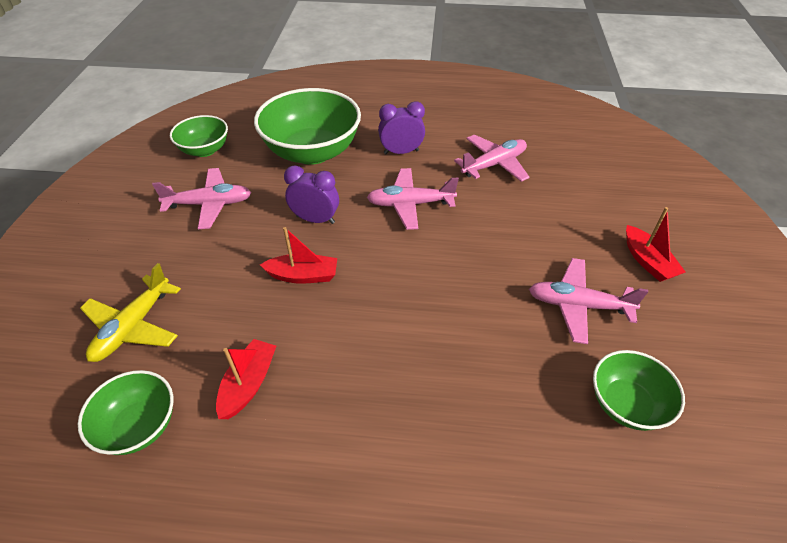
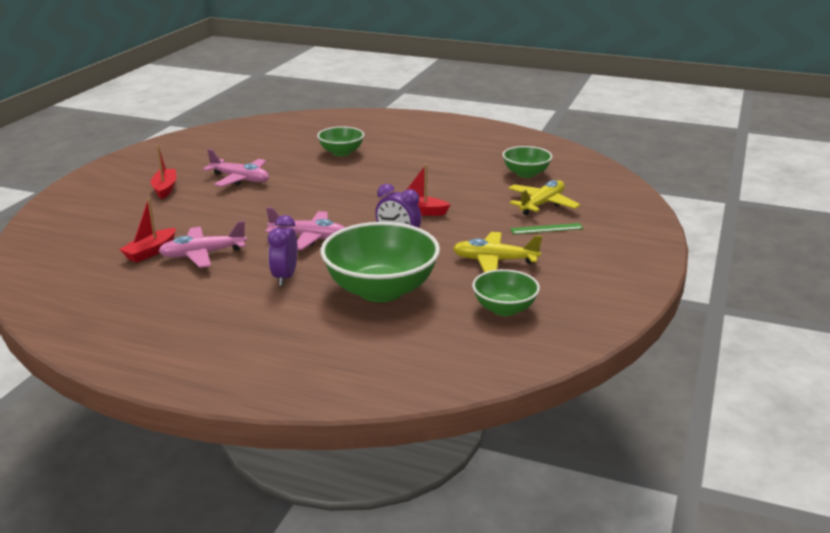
camera: 165 degrees left, 20 degrees down
pink plane [152,168,251,229] -> yellow plane [453,232,542,272]
red boat [216,339,276,419] -> red boat moved to [119,198,176,263]
purple clock [378,101,425,154] -> purple clock turned 90 degrees clockwise [268,215,298,286]
green bowl [593,350,685,431] -> green bowl moved to [317,126,364,156]
none -> green ruler [510,223,584,234]

